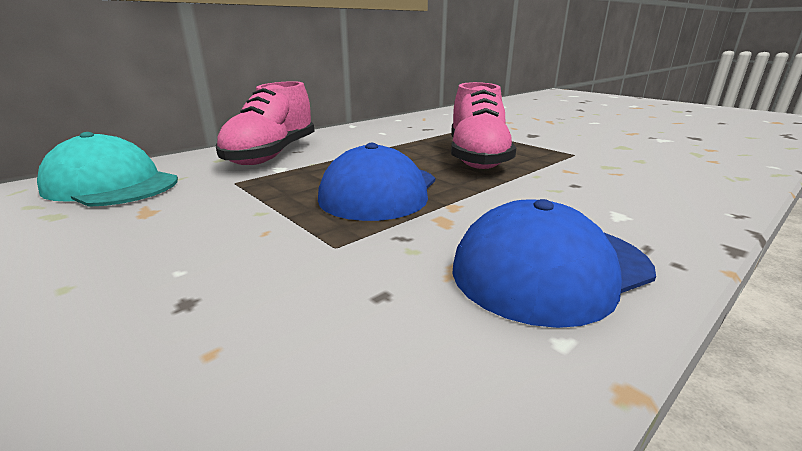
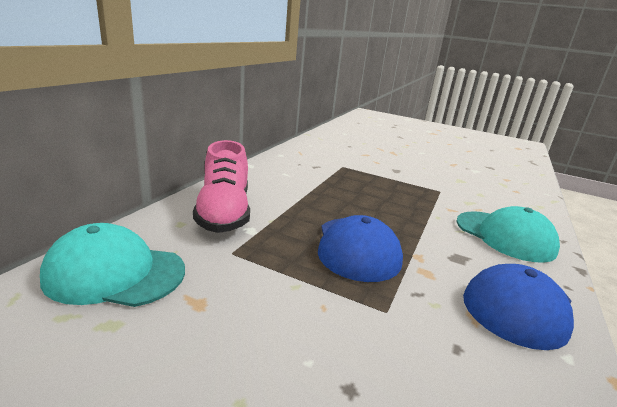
camera: 25 degrees left, 0 degrees up
pink shoe [451,82,516,169] -> none
none -> turquoise cap [456,206,560,263]

